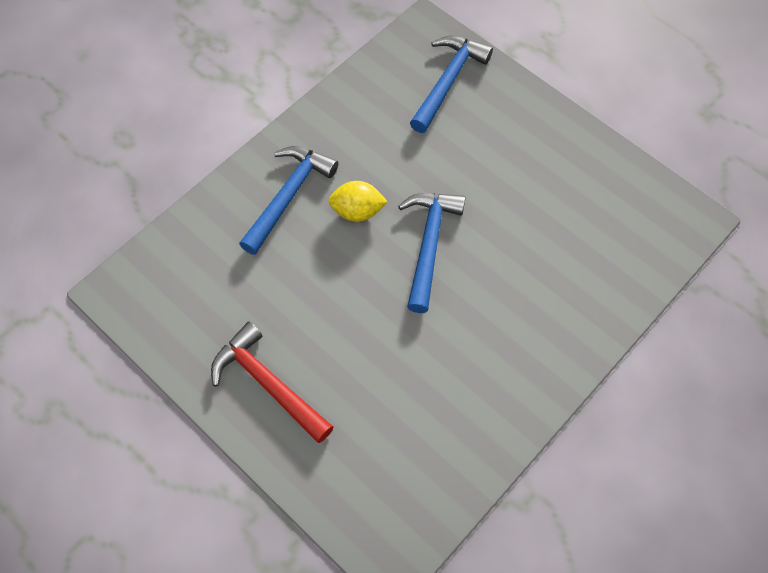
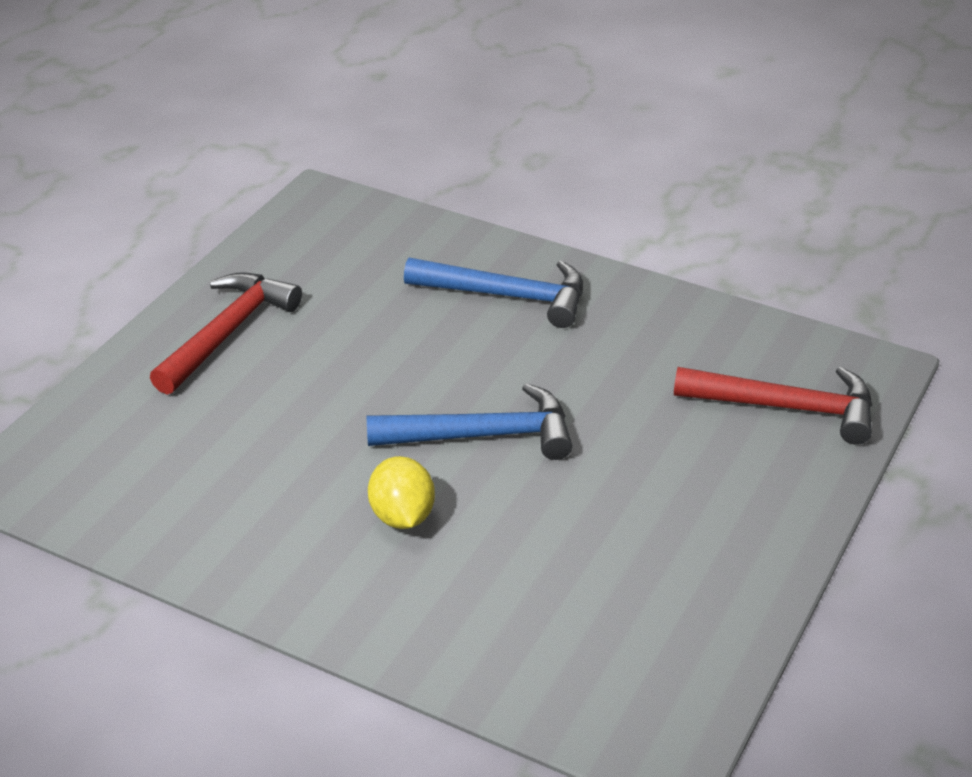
camera: 75 degrees right, 25 degrees down
yellow lemon [328,181,388,222] -> yellow lemon moved to [368,456,435,529]
blue hammer [410,36,493,133] -> red hammer [674,367,872,445]

